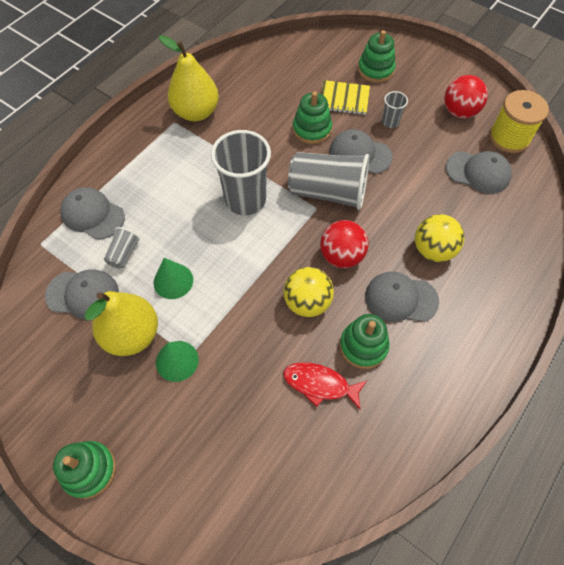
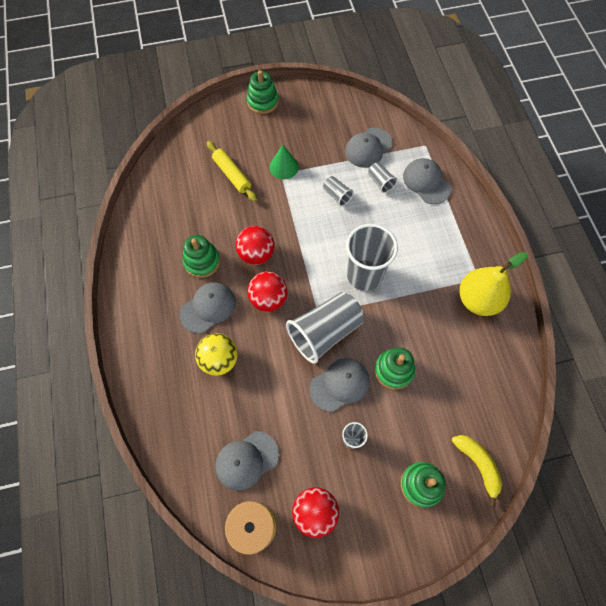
camera: 130 degrees right, 5 degrees up
grey cap [60,187,125,240] -> grey cap turned 105 degrees counterclockwise [403,158,451,204]
yellow pear [84,291,158,356] -> none
green cone [154,258,193,299] -> grey cup [323,176,354,206]
yellow ball [283,267,334,317] -> red ball [236,226,274,265]
red fish [283,362,367,409] -> none
yellow notebook [321,80,370,115] -> none
none -> yellow rolling pin [207,141,257,202]
none -> yellow banana [452,435,502,507]

